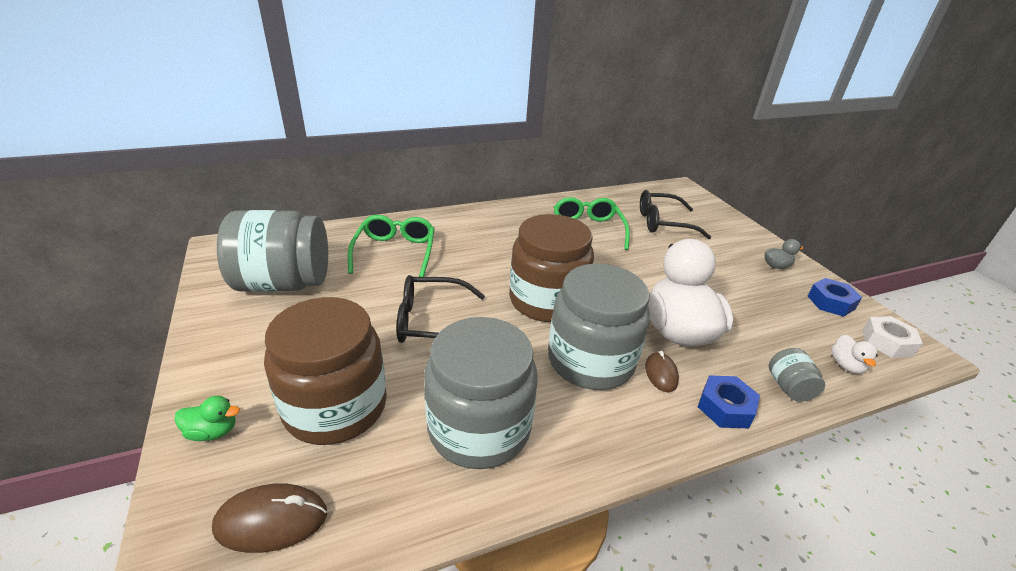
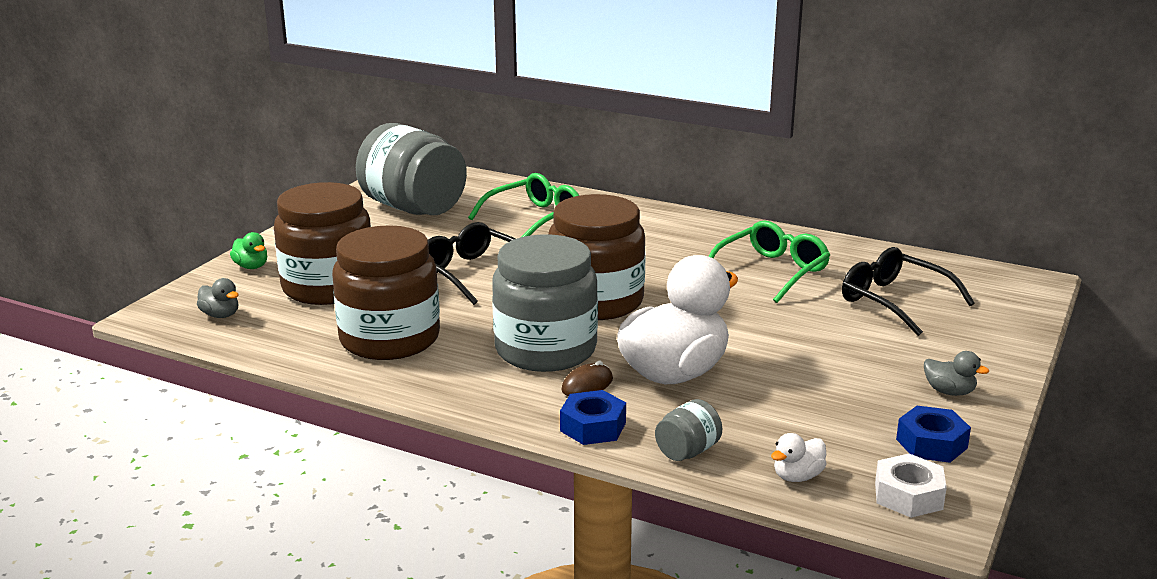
camera: 50 degrees right, 10 degrees down
brown mouse [212,484,327,553] -> grey duck [197,278,239,318]
grey jar [424,317,537,469] -> brown jar [332,225,440,360]

